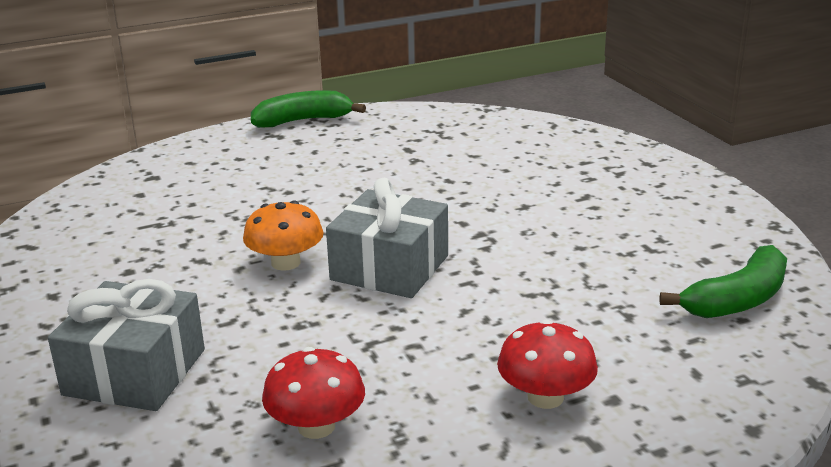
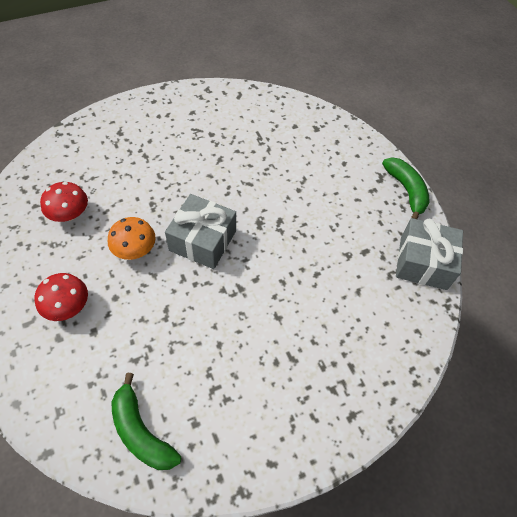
camera: 85 degrees right, 30 degrees up
grey gift [48,279,205,411] -> grey gift moved to [396,218,463,290]
orange mushroom [243,201,324,271] -> orange mushroom moved to [108,217,156,260]

